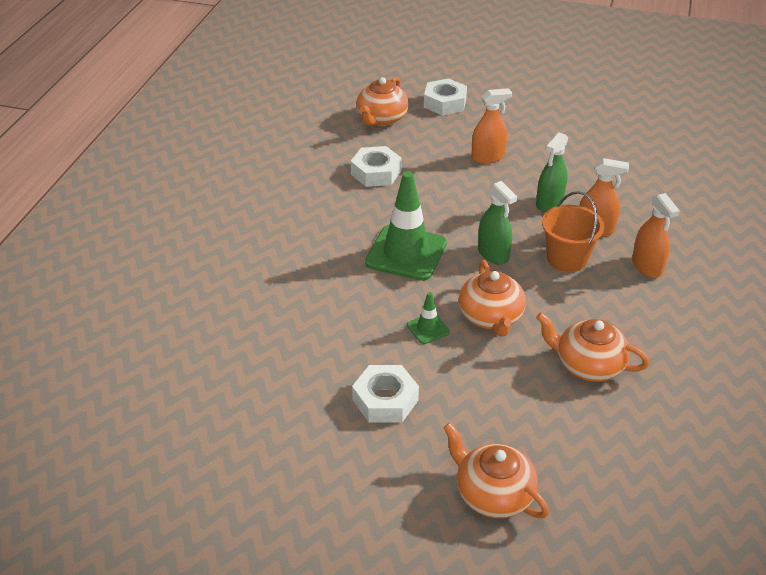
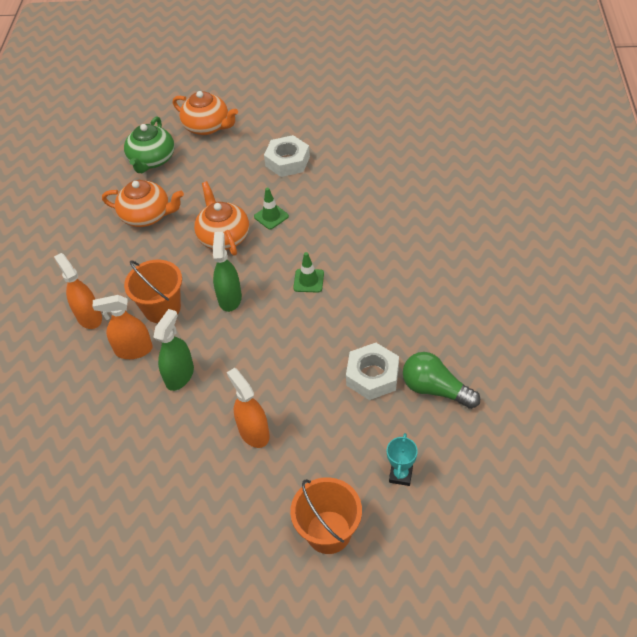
camera: 170 degrees right, 10 degrees up
orange teapot [356,77,409,126] -> turquoise trophy [387,433,418,486]
green traffic cone [365,171,447,281] -> green traffic cone [293,252,324,293], size x0.46
white nut [424,78,467,115] -> orange bucket [290,477,362,554]
orange spray bottle [471,88,512,164] -> orange spray bottle turned 90 degrees clockwise [227,368,270,448]
green spray bottle [478,181,517,265] -> green spray bottle turned 45 degrees clockwise [213,232,242,312]
none -> green teapot [124,117,175,173]
none -> green light bulb [403,352,480,409]

